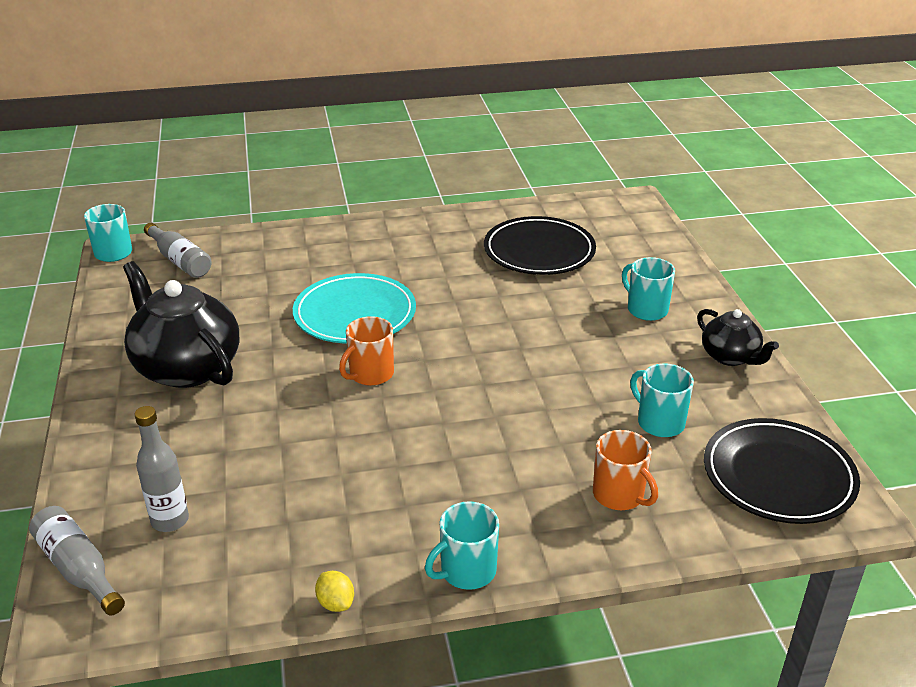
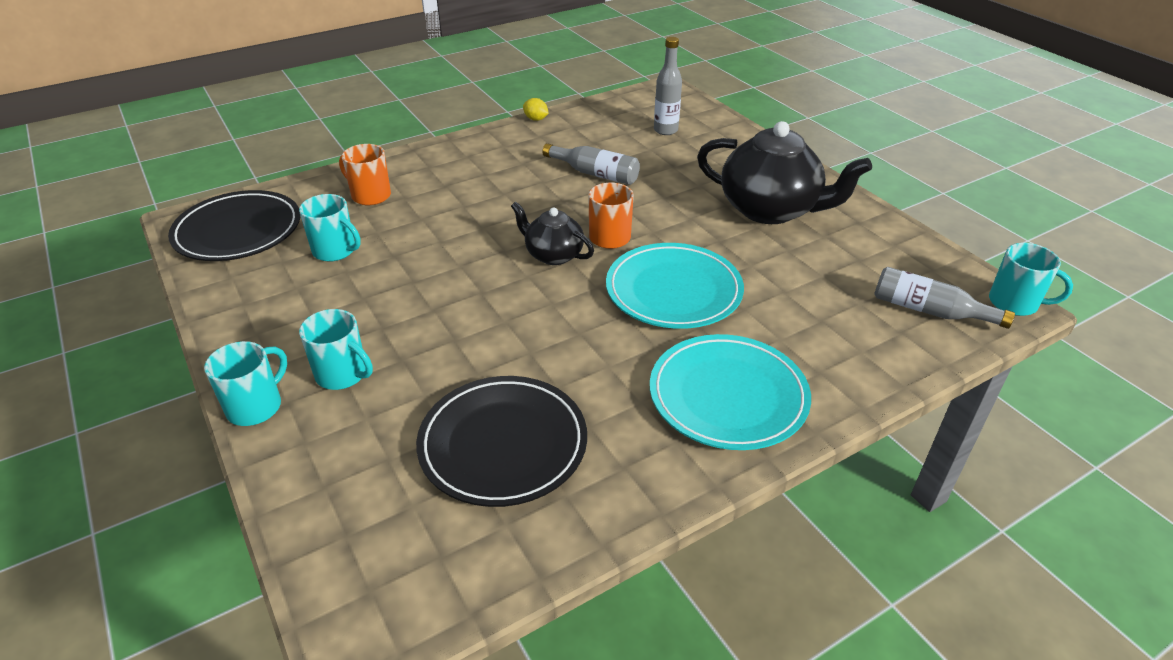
camera: 160 degrees right, 5 degrees up
grey bottle [29,506,125,615] -> grey bottle moved to [542,143,640,185]
turquoise mug [425,501,499,590] -> turquoise mug moved to [204,341,287,426]
black teapot [697,309,779,366] -> black teapot moved to [511,202,594,265]
none -> turquoise plate [650,334,811,450]

